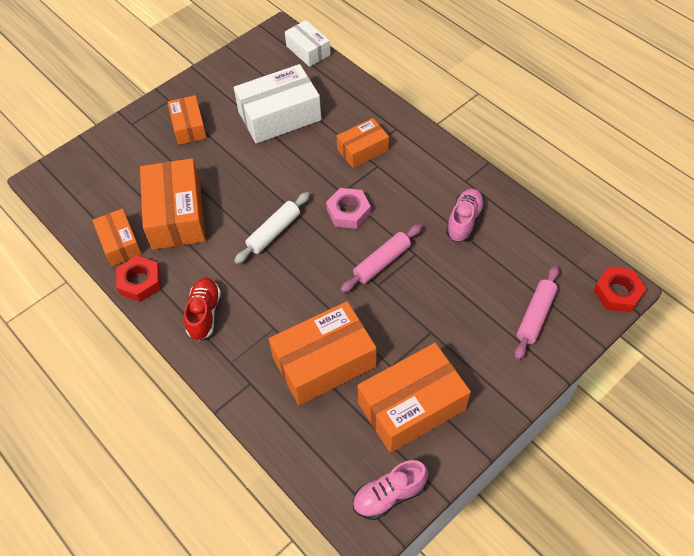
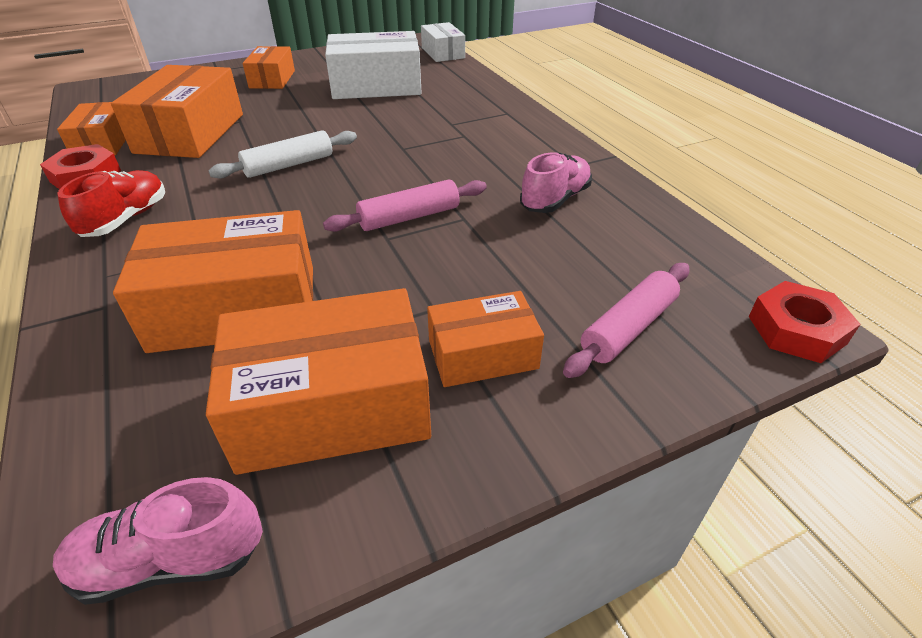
camera: 15 degrees right, 15 degrees down
pink nut [326,188,371,229] -> none
orange box [337,118,389,168] -> orange box moved to [427,291,544,387]

